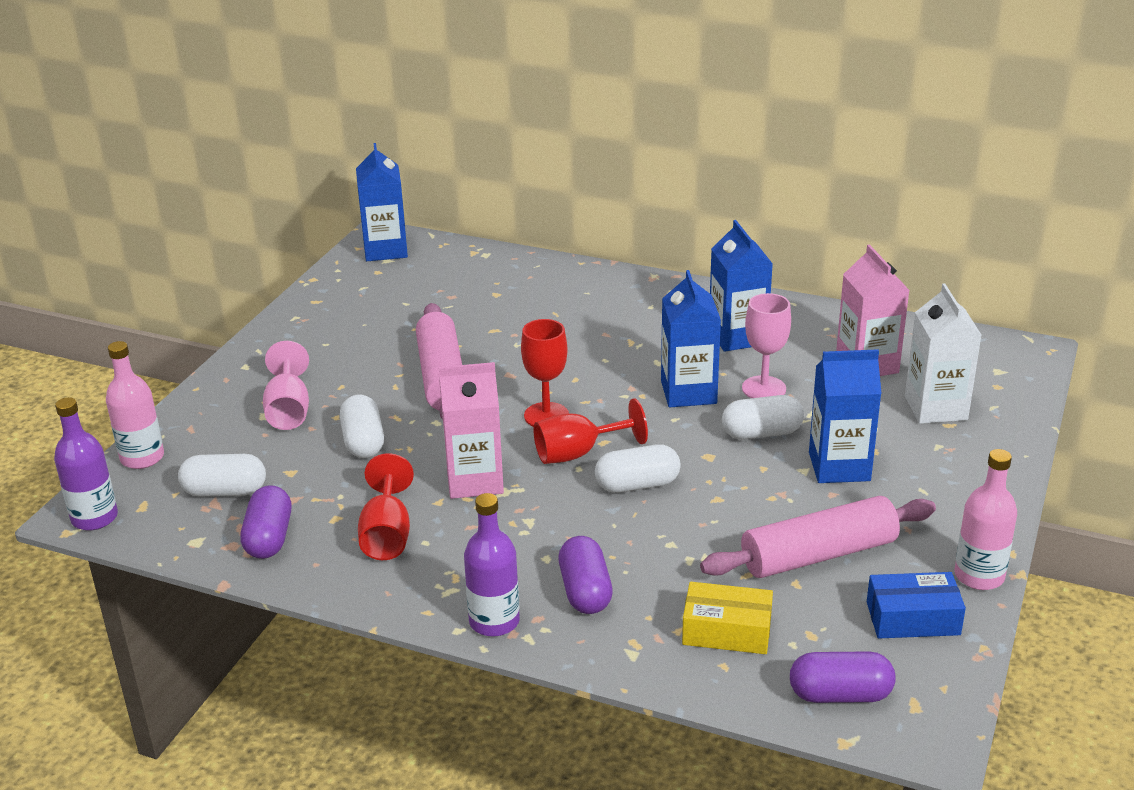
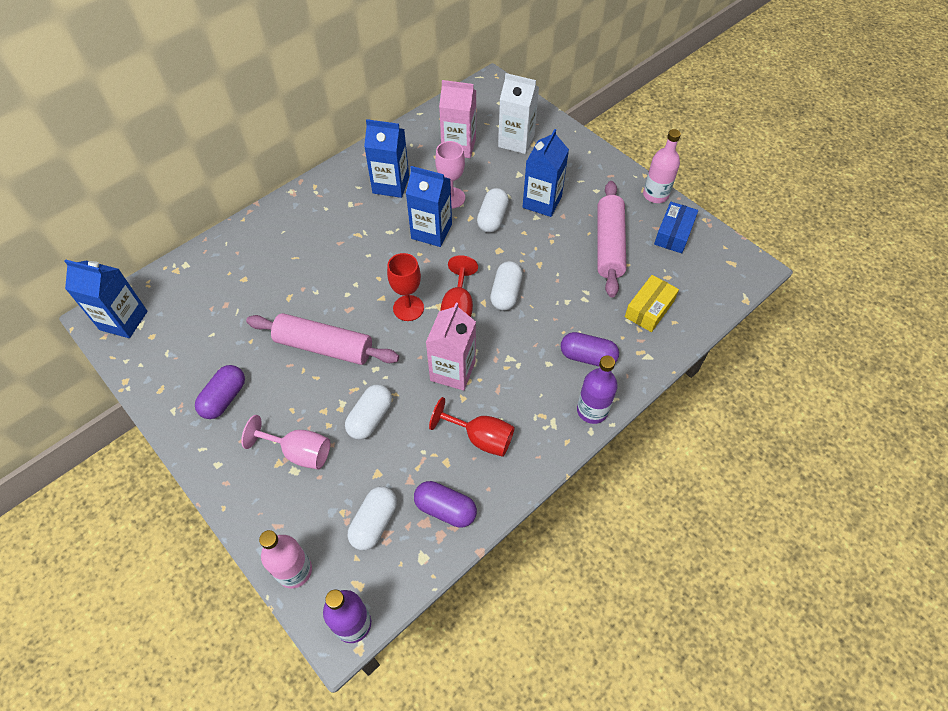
camera: 65 degrees left, 25 degrees up
white capsule [340,395,384,458] -> white capsule turned 75 degrees counterclockwise [345,384,392,440]
purple capsule [790,651,896,703] -> purple capsule moved to [195,365,245,419]

